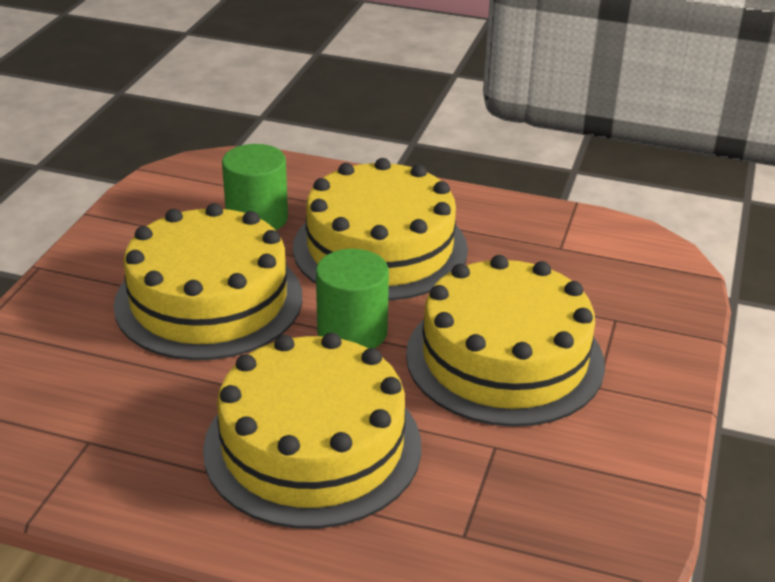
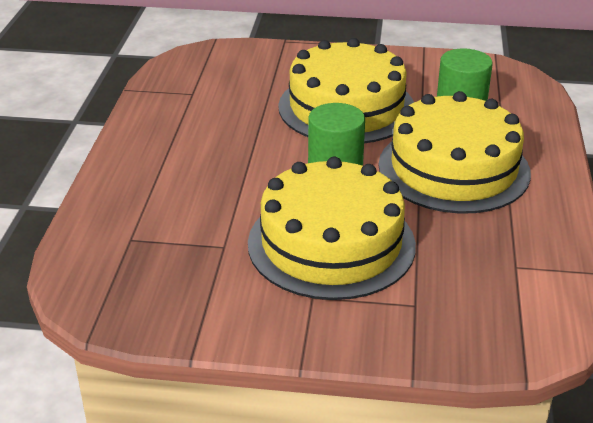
camera: 80 degrees right, 0 degrees up
yellow cake [203,332,422,529] -> none

